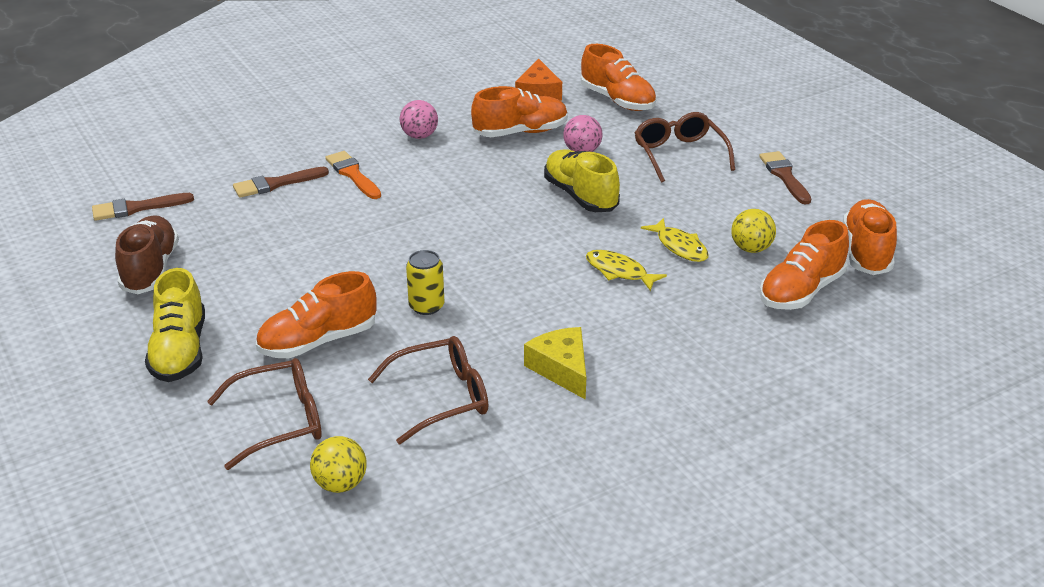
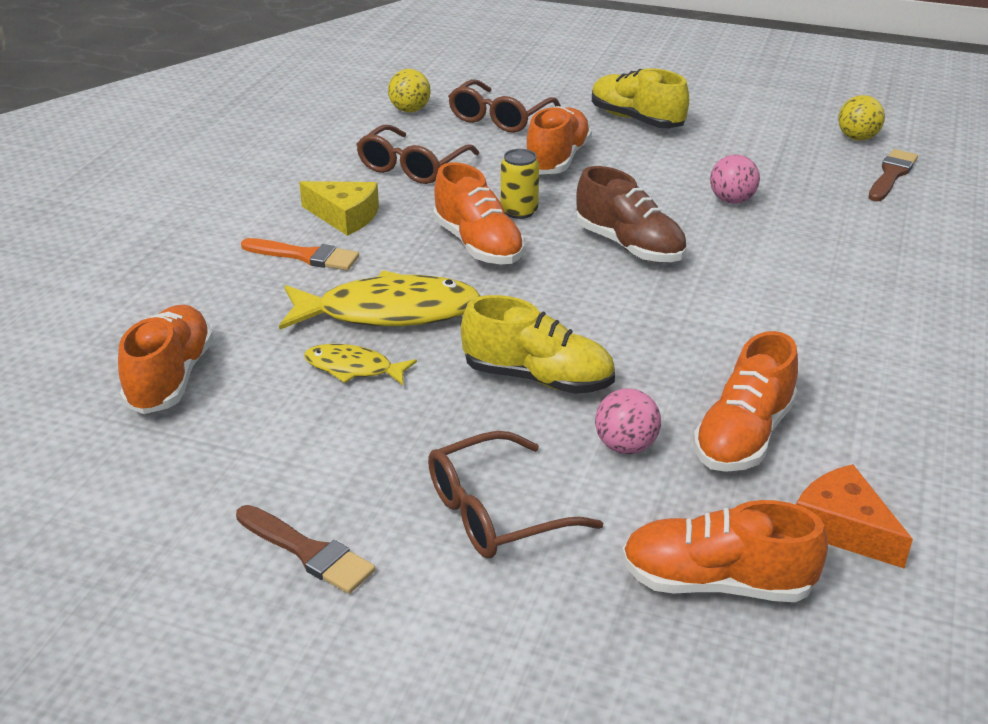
camera: 140 degrees right, 0 degrees up
brown shoe [115,215,179,294] -> brown shoe moved to [576,166,687,262]
brown brush [233,167,329,198] -> none
orange brush [325,151,381,199] -> orange brush moved to [241,238,359,270]
pink ball [400,100,438,139] -> pink ball moved to [710,154,760,204]
yellow fish [586,250,667,291] -> yellow fish [279,270,480,330], size x1.88
brown glasses [634,112,735,183] -> brown glasses turned 120 degrees clockwise [428,431,603,558]
yellow ball [731,209,776,253] -> yellow ball moved to [838,95,885,141]
orange shoe [843,199,897,275] -> orange shoe moved to [433,162,525,264]

